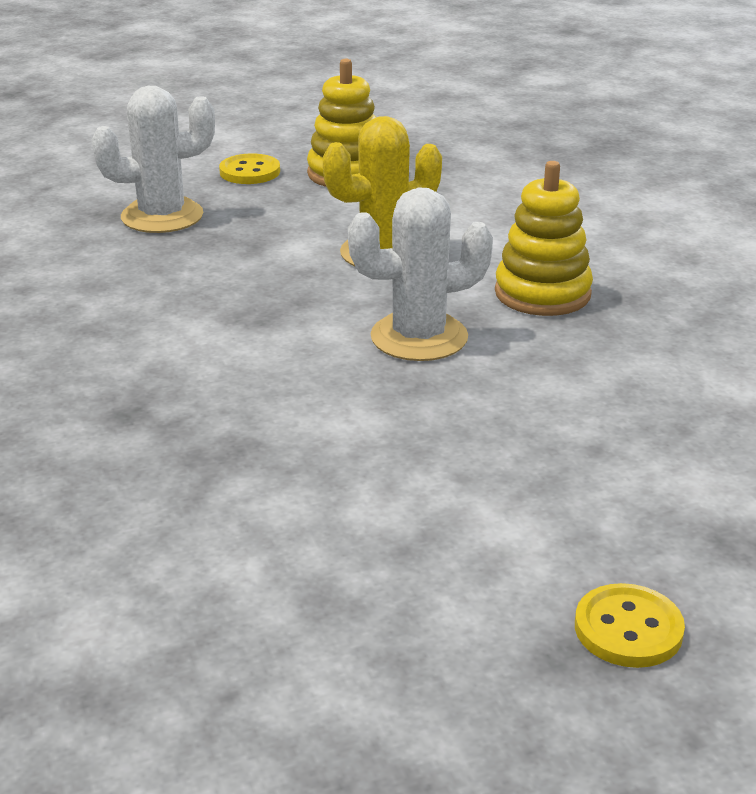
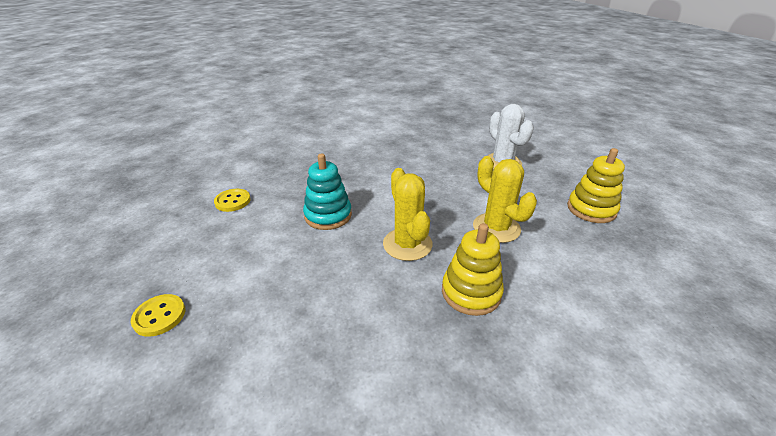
camera: 85 degrees right, 5 degrees up
yellow button [219,154,280,184] -> yellow button moved to [214,189,251,212]
white cactus [348,187,493,361] -> yellow cactus [383,168,433,261]
none -> turquoise stacking toy [303,154,352,230]

